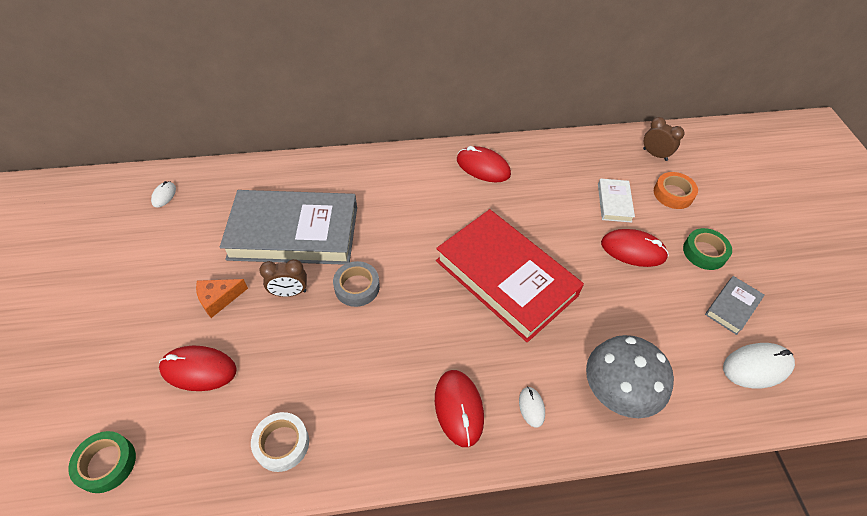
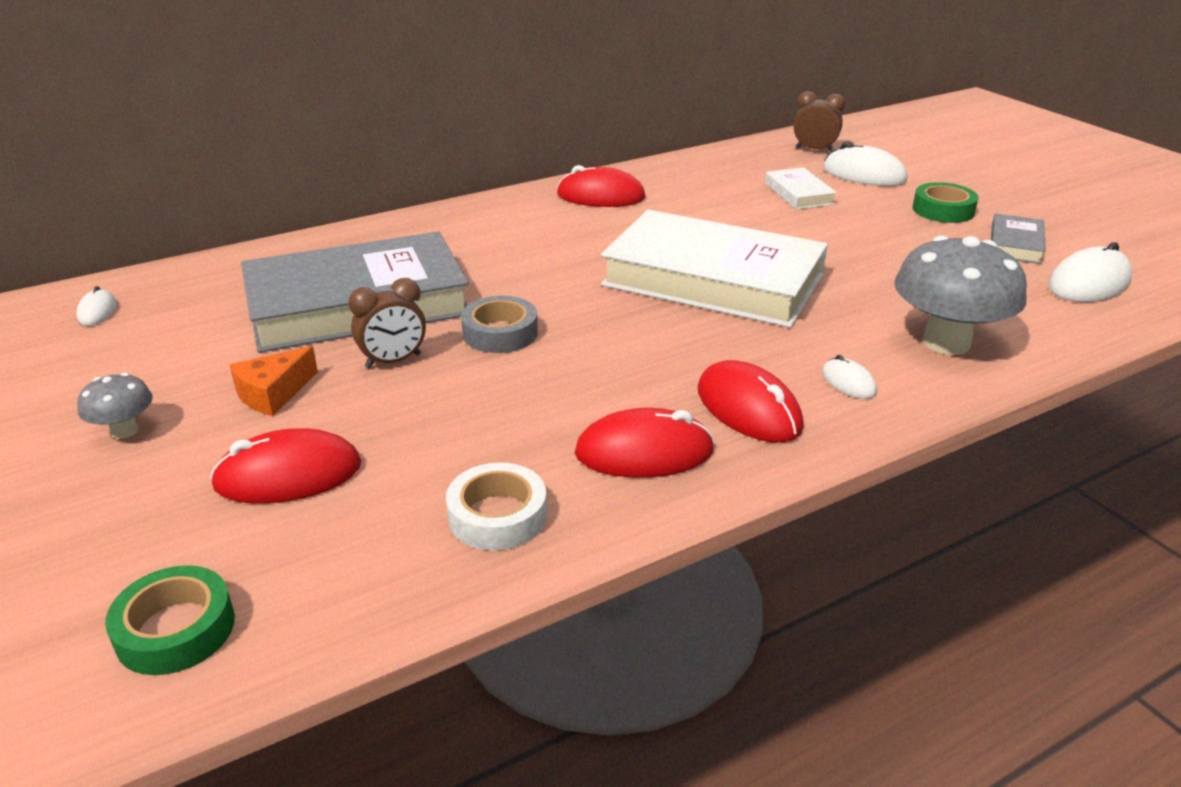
camera: 20 degrees left, 20 degrees down
red book [436,209,584,342] -> white book [601,210,828,328]
red mouse [601,229,669,267] -> red mouse moved to [575,408,715,478]
orange tape [654,172,698,209] -> white mouse [823,142,907,186]
none -> grey mushroom [77,373,153,439]

